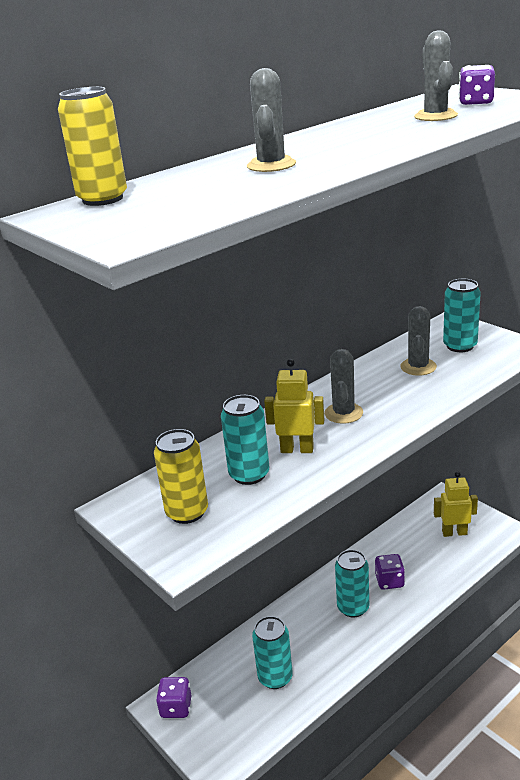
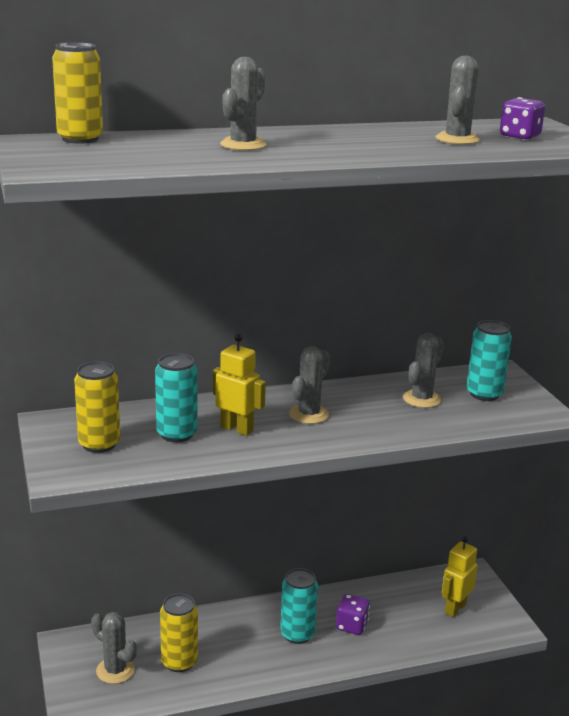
camera: 20 degrees right, 5 degrees down
purple dice [156,677,192,718] -> none
turquoise can [252,616,293,689] -> yellow can [160,593,198,672]
yellow robot [434,472,478,537] -> yellow robot turned 75 degrees counterclockwise [442,536,478,617]
none -> grey cactus [91,612,137,684]

